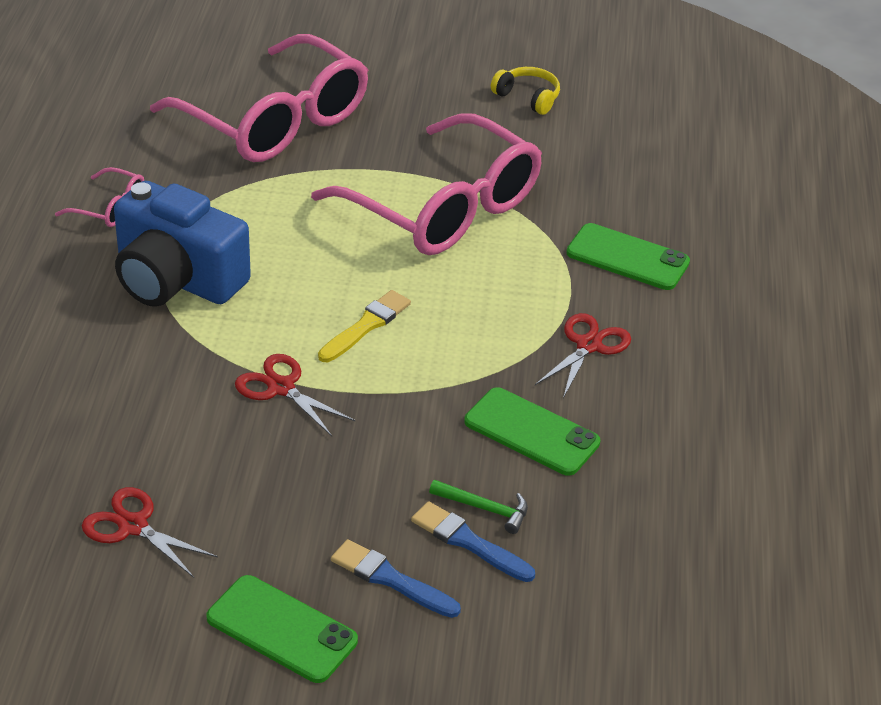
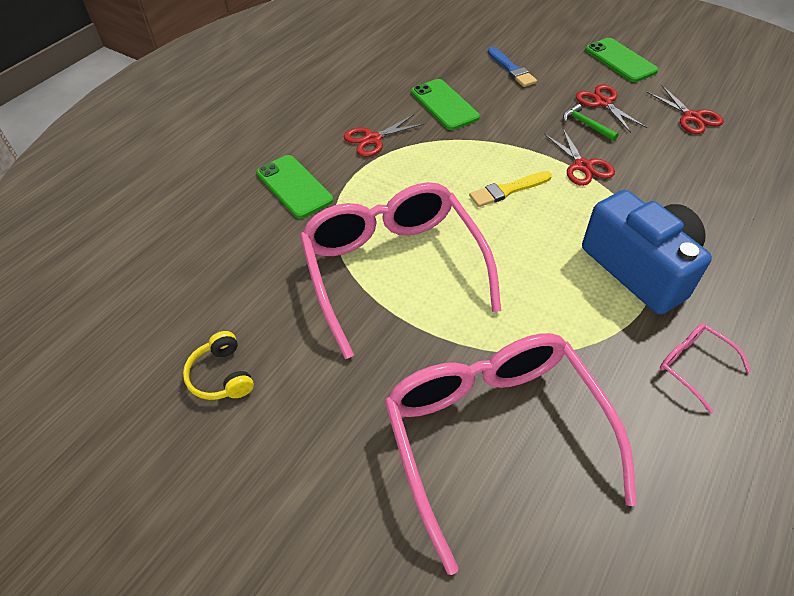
camera: 150 degrees left, 10 degrees up
blue brush [331,539,461,618] -> none
green hammer [429,480,528,534] -> green hammer moved to [563,104,619,141]
none -> red scissors [576,85,647,133]

